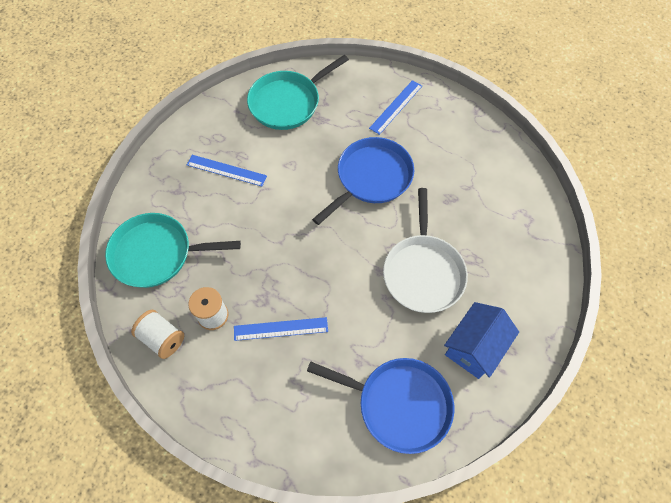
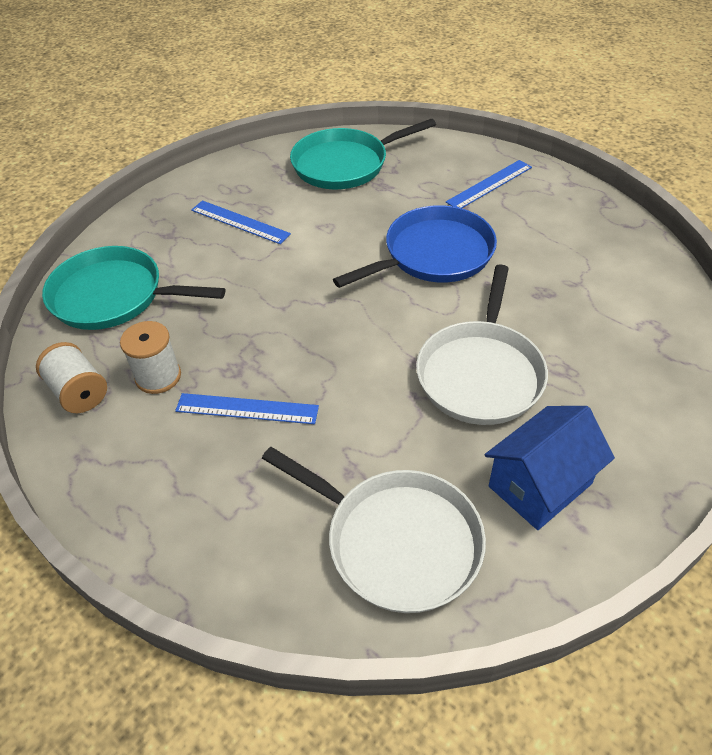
camera: 15 degrees right, 15 degrees down
blue pan [307,358,454,454] -> white pan [262,447,486,613]

